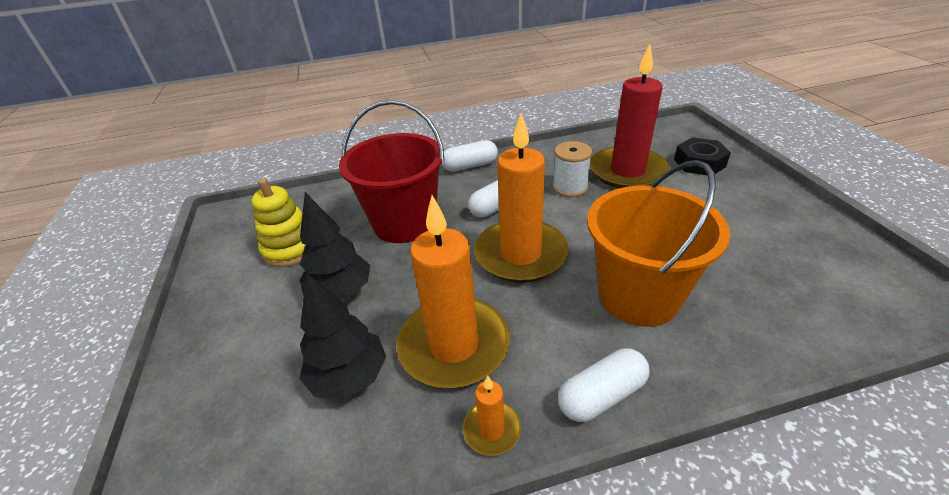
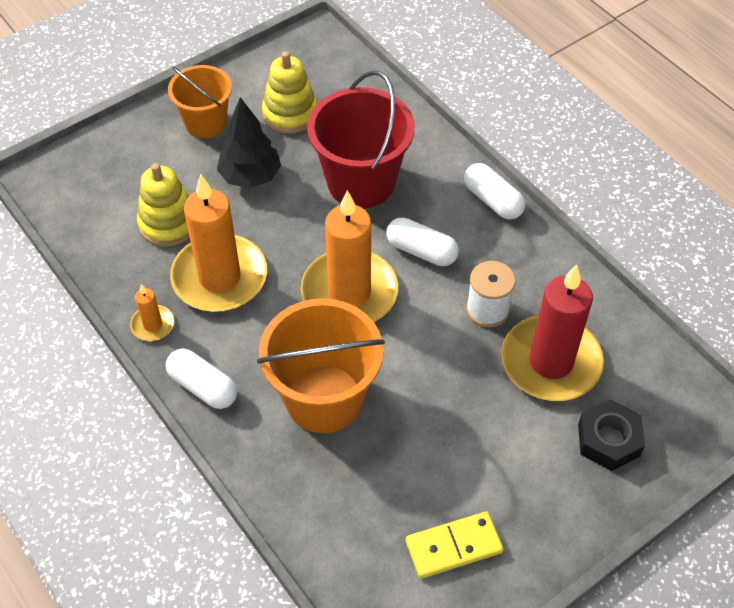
camera: 65 degrees right, 15 degrees up
black tree [299,274,386,399] -> yellow stacking toy [137,163,190,247]
none -> orange bucket [168,65,232,138]
none -> yellow domino [406,511,503,579]

